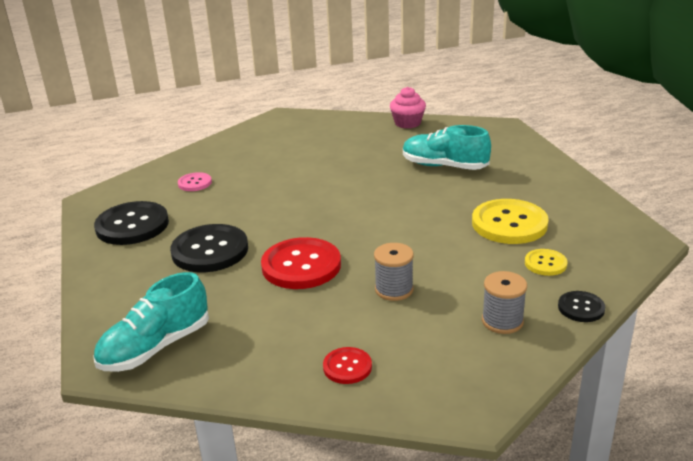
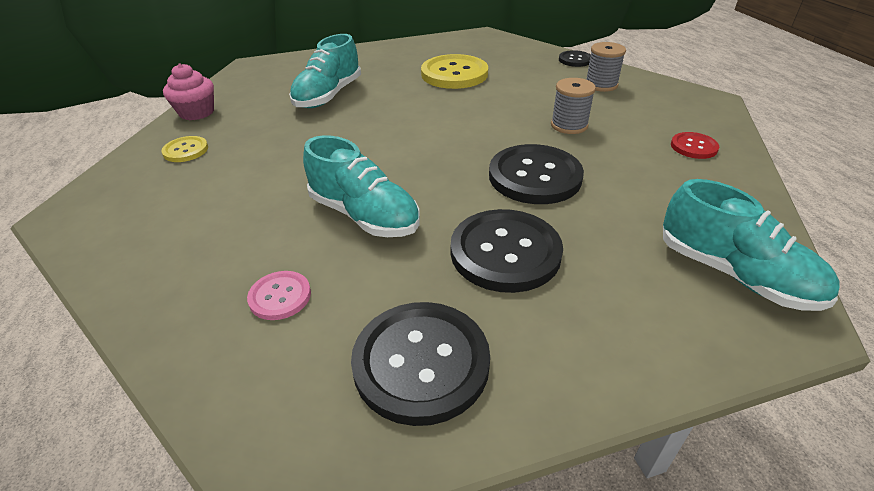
camera: 90 degrees left, 10 degrees up
red button [261,237,341,289] -> black button [489,144,584,204]
yellow button [525,249,567,276] -> yellow button moved to [161,136,208,162]
none -> turquoise shoe [303,135,420,237]

